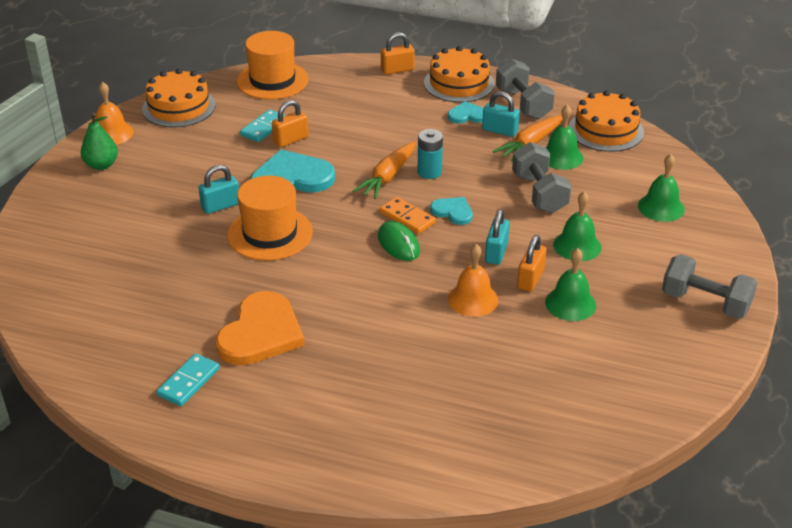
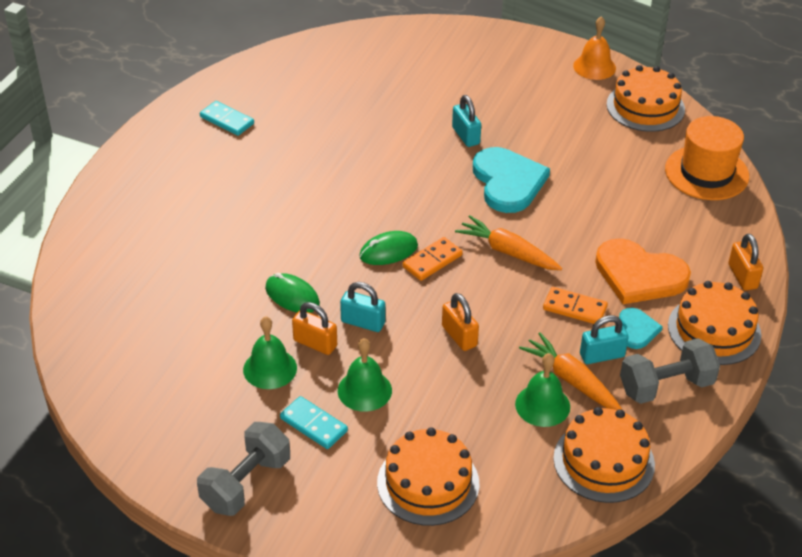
camera: 95 degrees right, 5 degrees up
green pear [81,113,118,170] -> none
orange heart [215,291,305,365] -> orange heart moved to [595,238,691,304]
orange hat [227,176,313,261] -> none
turquoise domino [240,109,286,142] -> turquoise domino moved to [280,396,348,449]
orange padlock [272,100,309,147] -> orange padlock moved to [442,293,479,351]
turquoise battery [418,129,443,179] -> none
turquoise heart [430,197,473,225] -> none
orange bell [448,244,498,317] -> green mouse [265,273,320,313]
turquoise padlock [482,91,520,137] -> turquoise padlock turned 45 degrees clockwise [580,315,629,364]
grey dumbbell [512,142,572,213] -> none
green bell [638,154,685,222] -> orange cake [377,427,479,526]
none -> orange domino [543,287,608,324]

